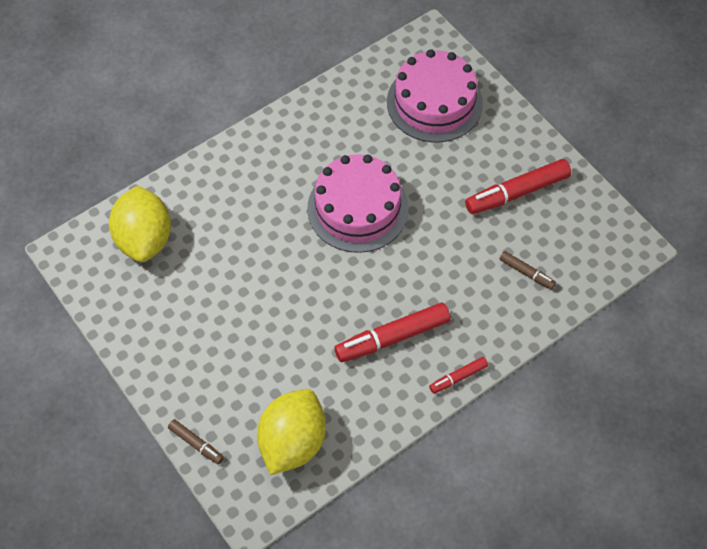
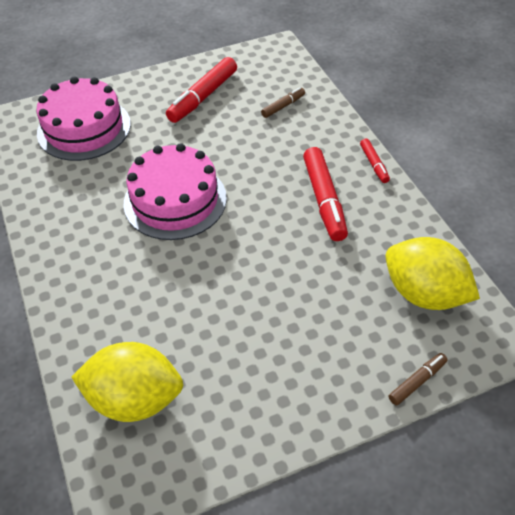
camera: 75 degrees left, 10 degrees down
red marker [465,159,571,214] -> red marker turned 45 degrees clockwise [166,57,237,123]

